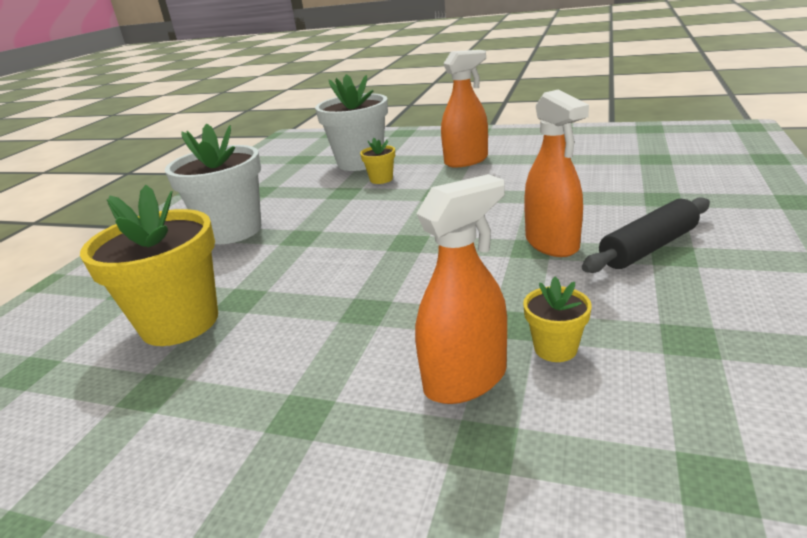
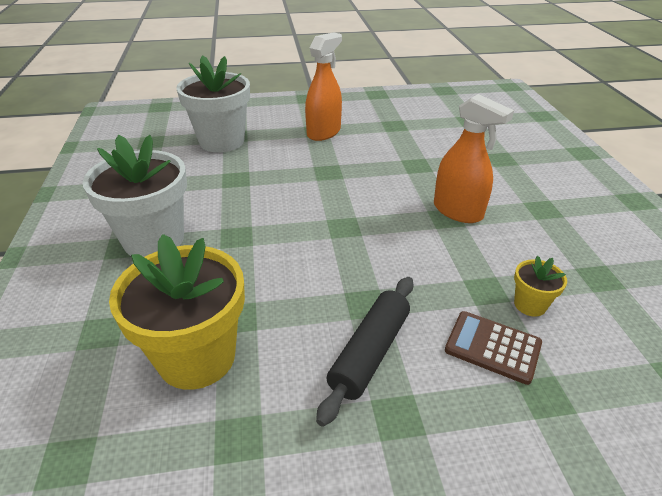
camera: 30 degrees left, 10 degrees up
yellow flower pot [360,138,395,184] -> none
orange spray bottle [415,174,507,404] -> brown calculator [445,311,542,385]
black rolling pin [582,197,710,273] -> black rolling pin moved to [316,277,414,427]

